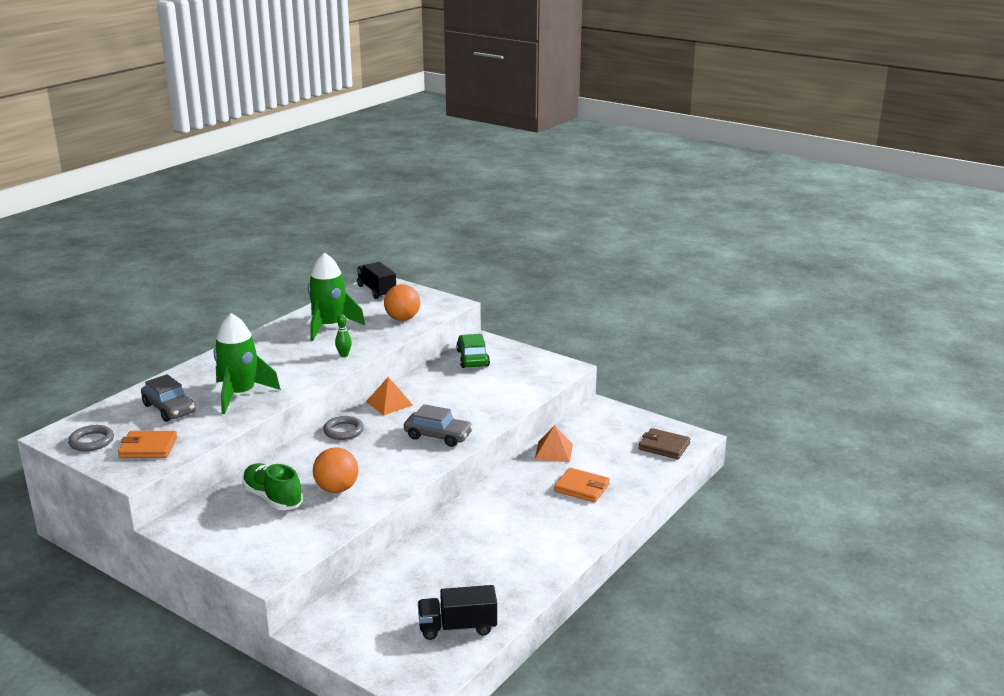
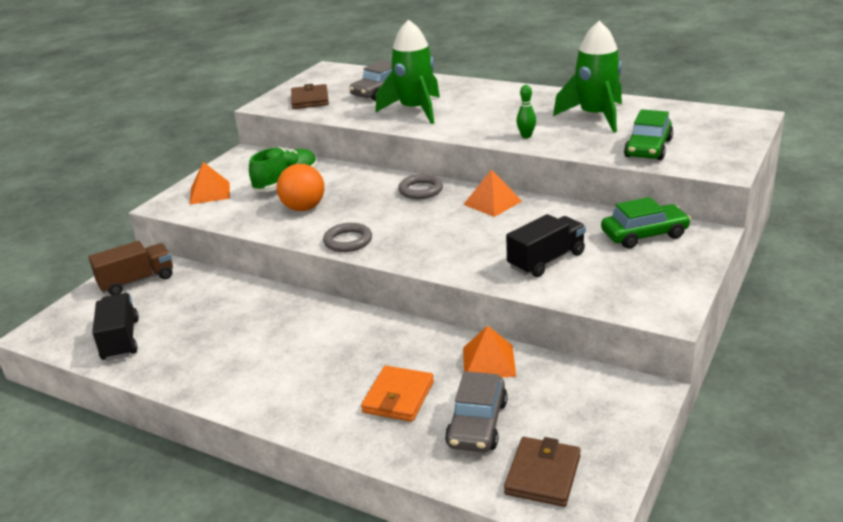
camera: 85 degrees right, 5 degrees up
grey ring [68,425,114,451] -> grey ring moved to [323,223,372,252]
orange wallet [118,431,177,458] -> brown wallet [291,84,329,109]
black truck [357,262,396,299] -> black truck moved to [506,214,586,277]
orange ball [384,284,420,321] -> green car [624,109,673,160]
grey car [404,404,473,447] -> grey car moved to [445,371,508,452]
none -> brown truck [89,241,173,295]
none -> orange pyramid [190,162,230,205]

